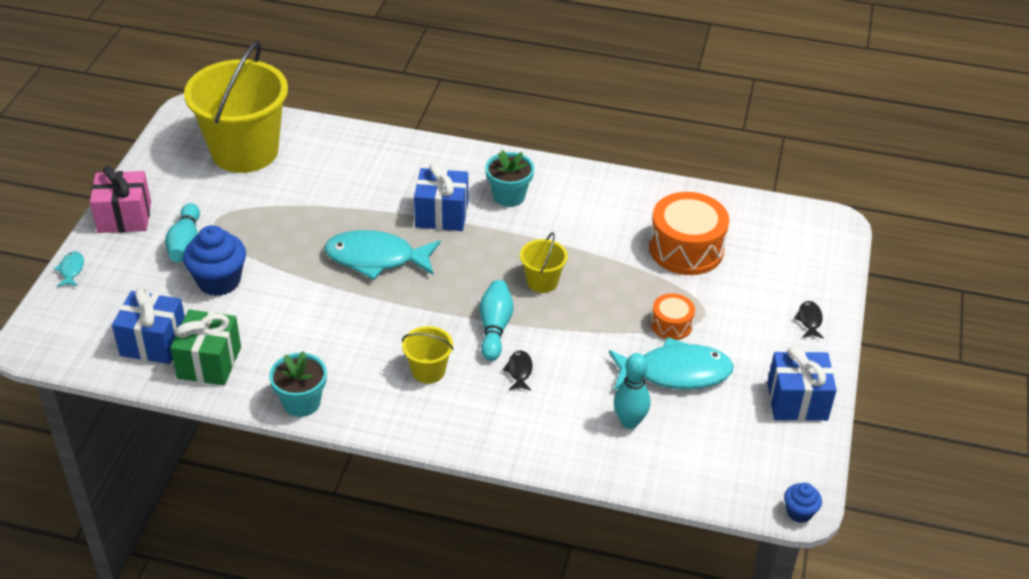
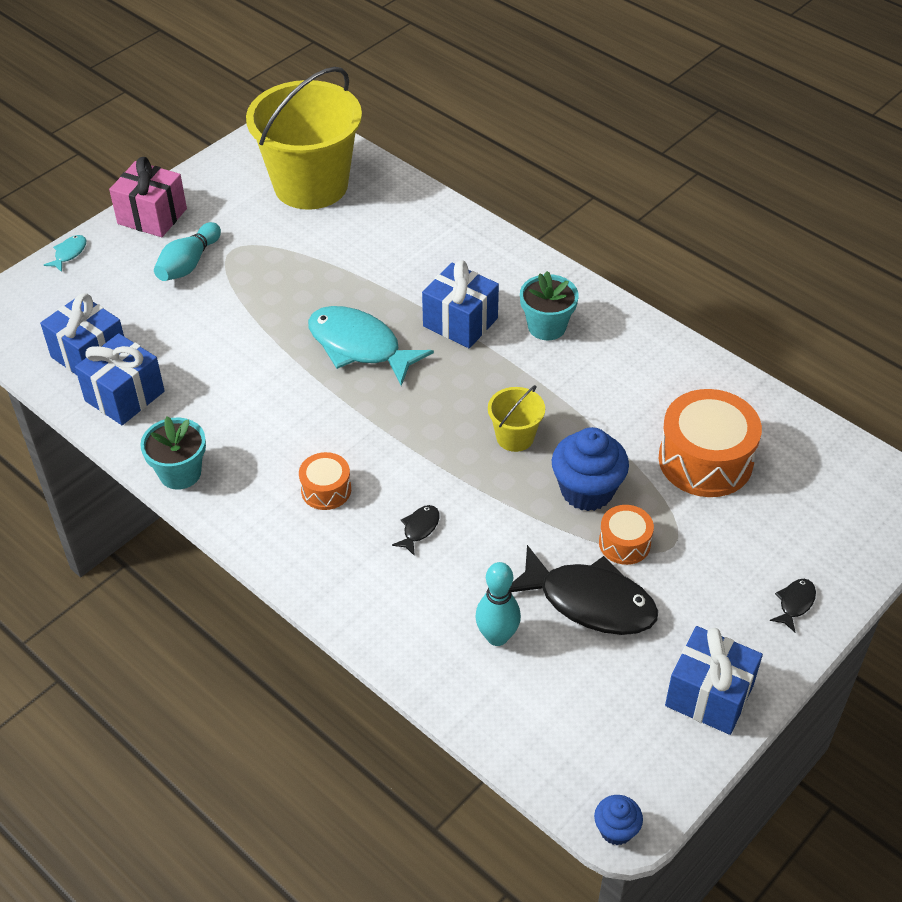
camera: 30 degrees right, 5 degrees up
green gift [170,309,241,385] -> blue gift [75,333,165,425]
blue cupcake [183,225,246,296] -> blue cupcake moved to [552,427,629,511]
yellow bucket [402,326,454,384] -> orange drum [299,452,351,510]
turquoise bowling pin [480,280,513,361] -> none
turquoise fish [609,337,734,390] -> black fish [510,545,658,635]

